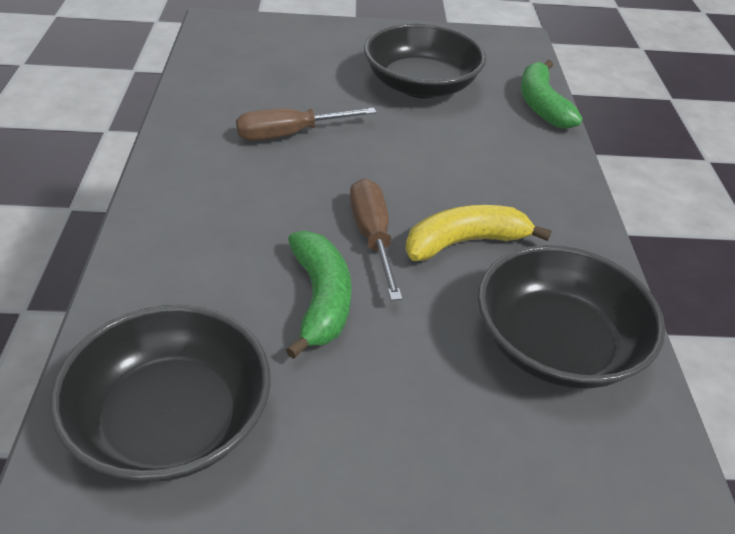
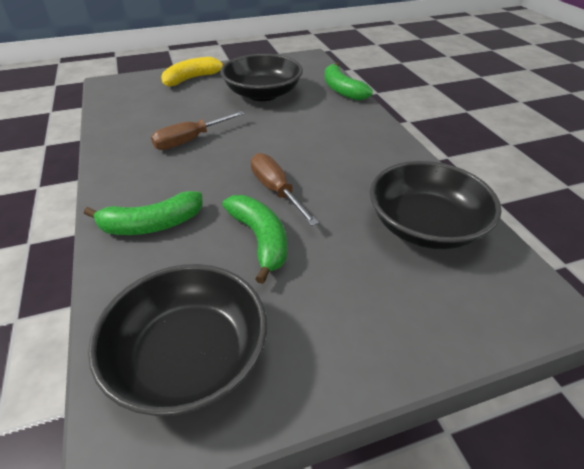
camera: 15 degrees left, 0 degrees up
yellow banana [405,205,552,261] -> yellow banana moved to [161,57,224,87]
none -> green banana [84,191,203,235]

